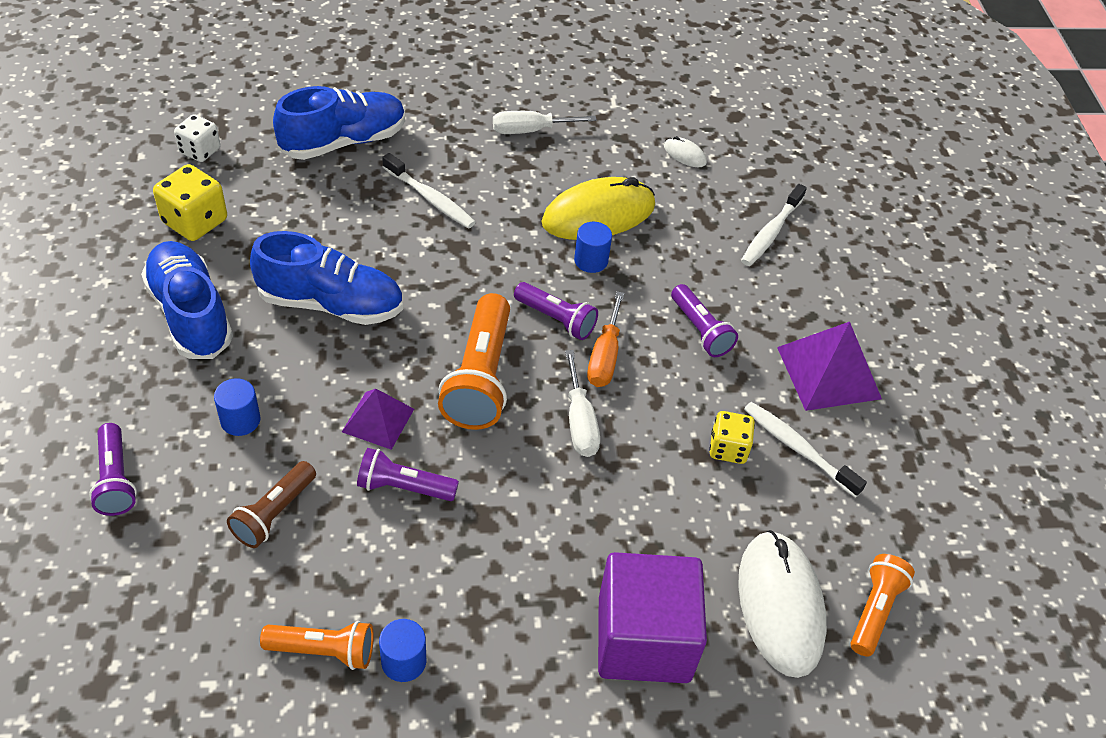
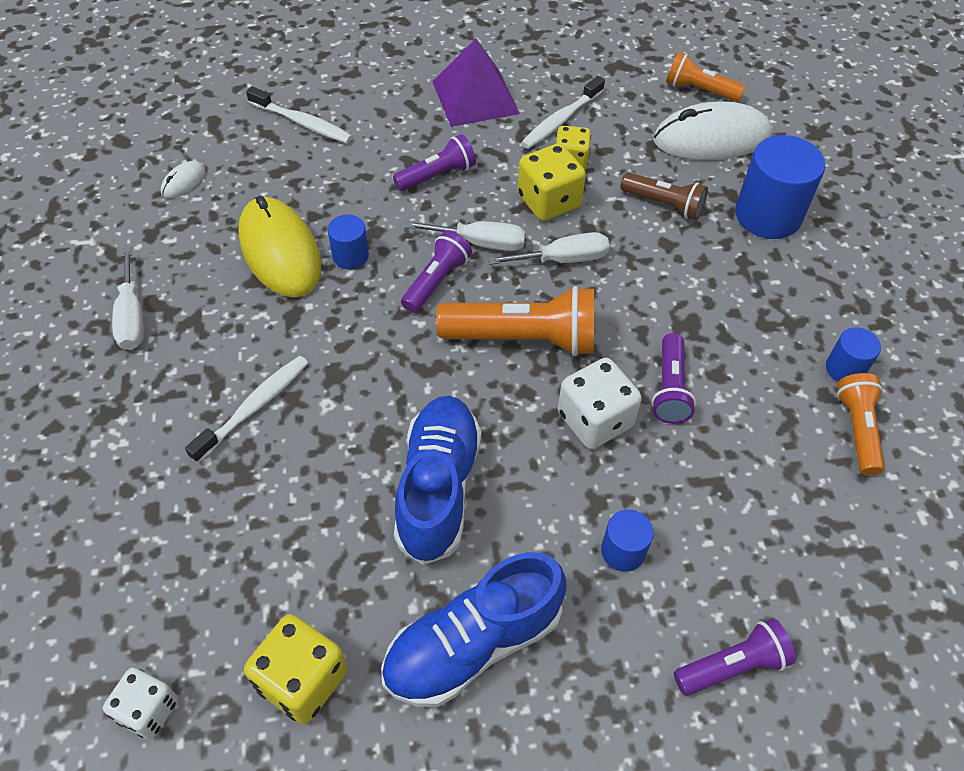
camera: 90 degrees left, 5 degrees up
brown flashlight [227,461,316,548] -> brown flashlight moved to [620,172,708,220]
blue shoe [273,86,405,160] -> none
purple pyramid [342,389,414,450] -> white dice [558,358,642,449]
orange screwdriver [587,291,624,387] -> white screwdriver [405,221,525,251]
purple cube [598,552,707,683] -> blue cylinder [735,135,825,239]
none -> yellow dice [517,143,586,221]

